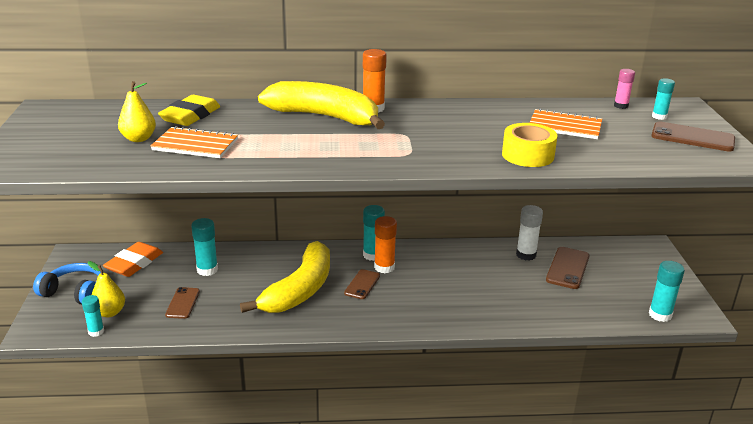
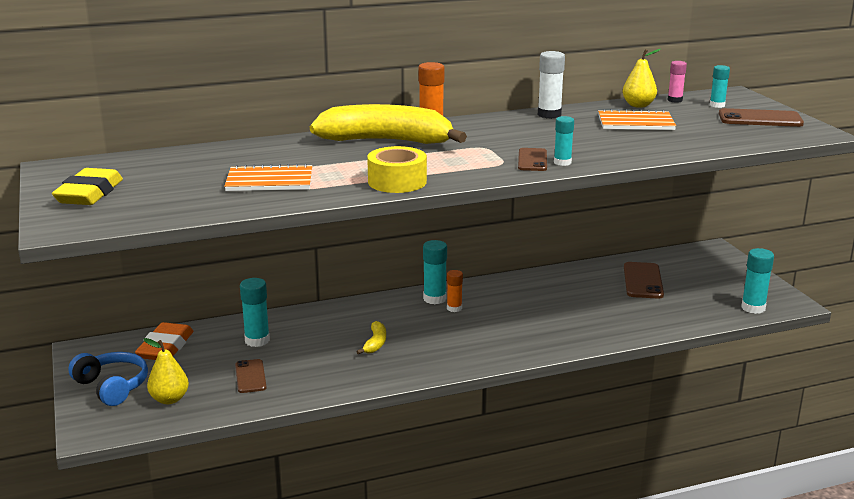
camera: 15 degrees left, 5 degrees down
blue headphones [33,263,101,304] -> blue headphones turned 45 degrees clockwise [68,352,148,406]
turquoise glue stick [82,295,104,337] -> turquoise glue stick moved to [554,116,574,166]
yellow pear [118,81,156,142] -> yellow pear moved to [623,49,661,108]
yellow eraser [158,95,220,126] -> yellow eraser moved to [52,168,123,205]
yellow banana [240,241,330,313] -> yellow banana [356,321,386,354], size x0.40
brown phone [344,269,380,299] -> brown phone moved to [518,148,547,171]
orange glue stick [374,216,397,273] -> orange glue stick [447,270,463,312], size x0.65
yellow tape [502,123,558,167] -> yellow tape moved to [367,146,427,193]
white glue stick [516,205,543,261] -> white glue stick moved to [538,51,565,119]

